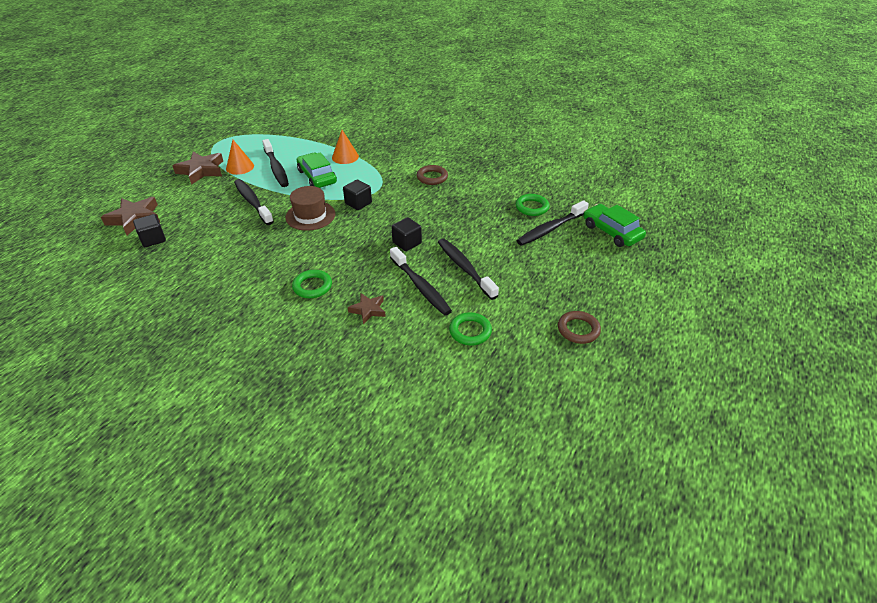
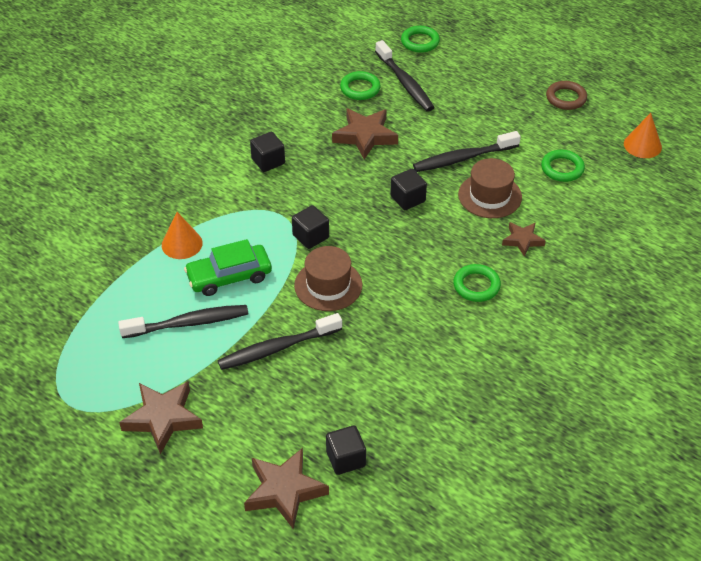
camera: 80 degrees left, 5 degrees up
orange cone [226,140,254,175] -> orange cone moved to [624,113,662,158]
black toothbrush [390,247,452,316] -> brown hat [458,158,522,218]
brown ring [417,165,448,185] -> black cube [250,132,285,172]
green car [583,204,646,247] -> green ring [401,26,440,53]
none -> brown star [332,108,398,160]

